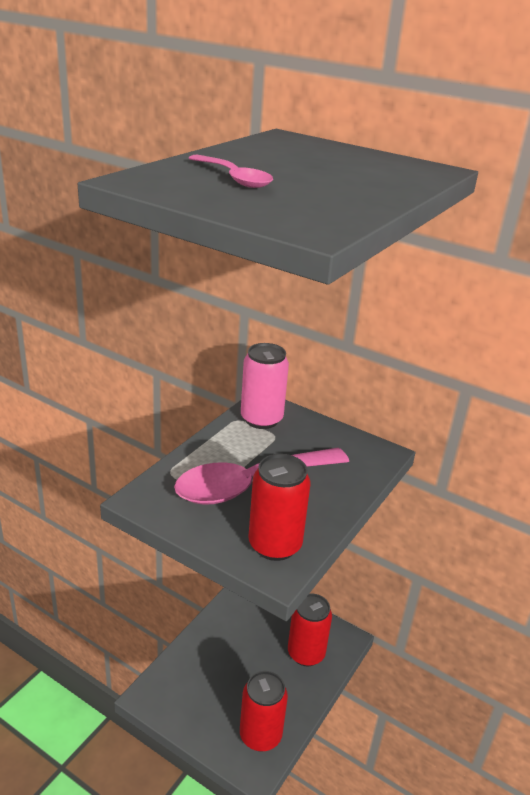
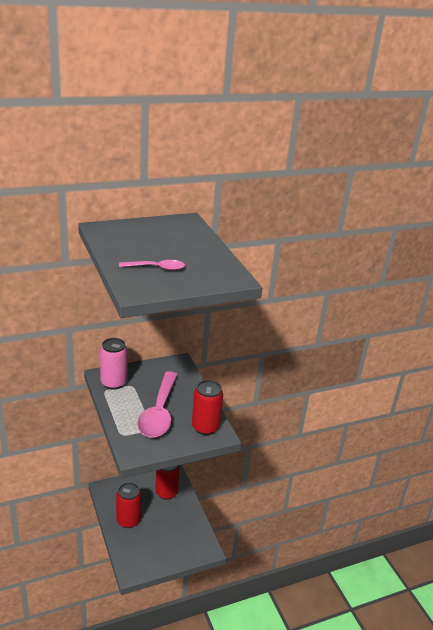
camera: 55 degrees left, 0 degrees up
red can [240,671,288,751] -> red can moved to [116,483,141,528]

